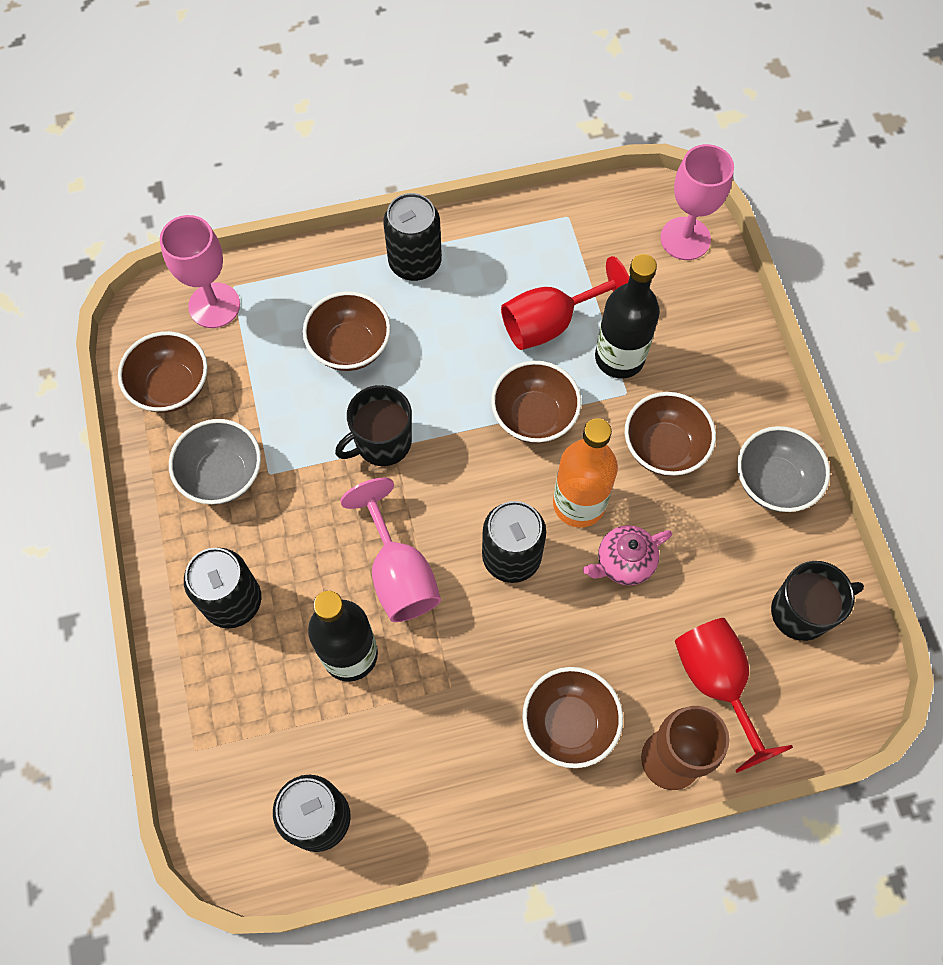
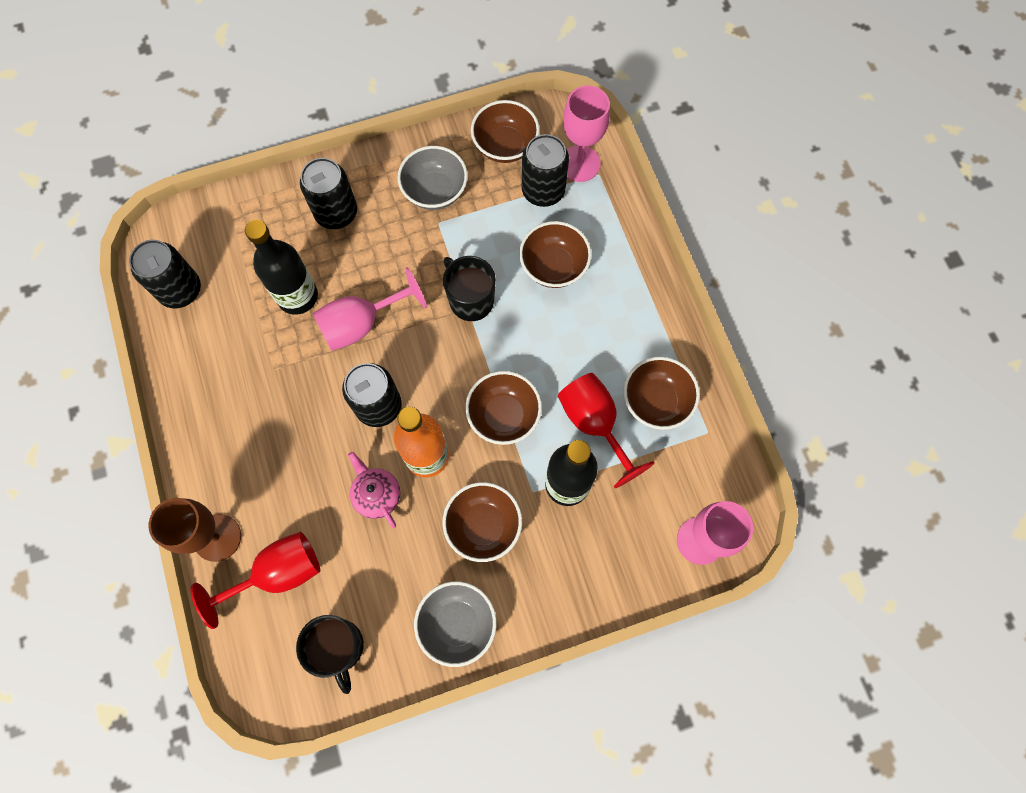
camera: 85 degrees right, 5 degrees up
black can [383,193,442,281] -> black can moved to [522,134,569,207]
brown bowl [522,667,623,768] -> brown bowl moved to [624,357,700,430]

